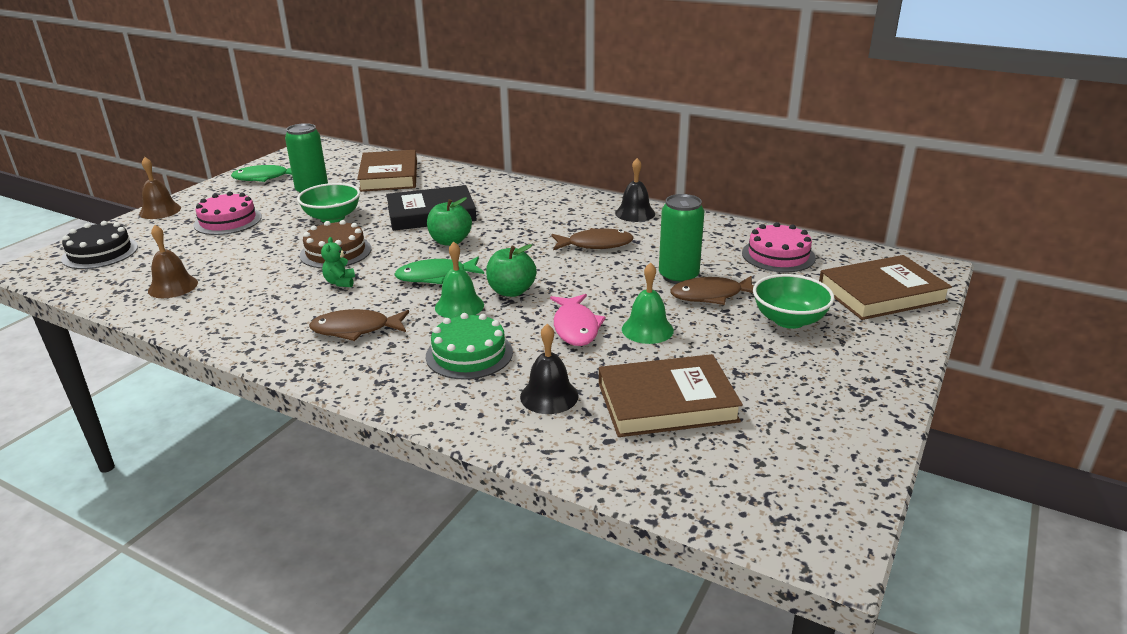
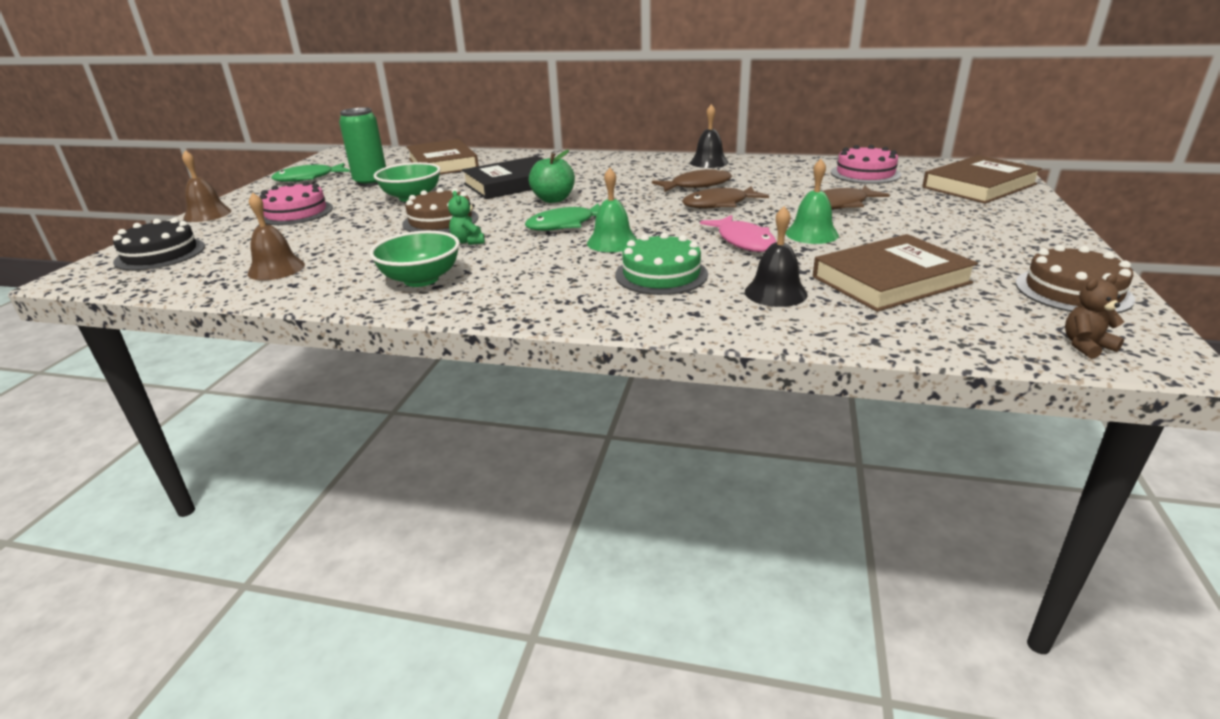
camera: 15 degrees left, 0 degrees up
brown fish [309,309,409,341] -> brown fish moved to [682,186,769,208]
green apple [486,244,537,297] -> none
green can [659,194,704,284] -> none
green bowl [753,274,834,329] -> green bowl moved to [369,231,460,287]
none -> brown cake [1015,245,1135,313]
none -> brown teddy bear [1065,274,1124,359]

